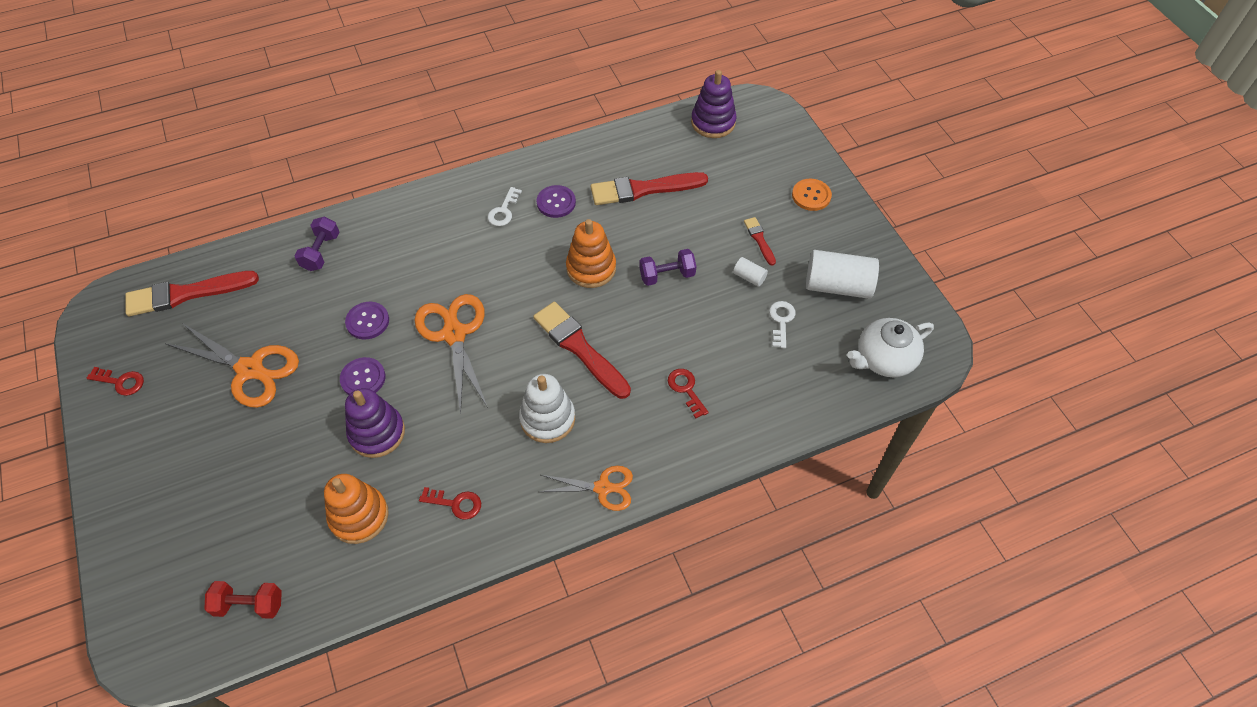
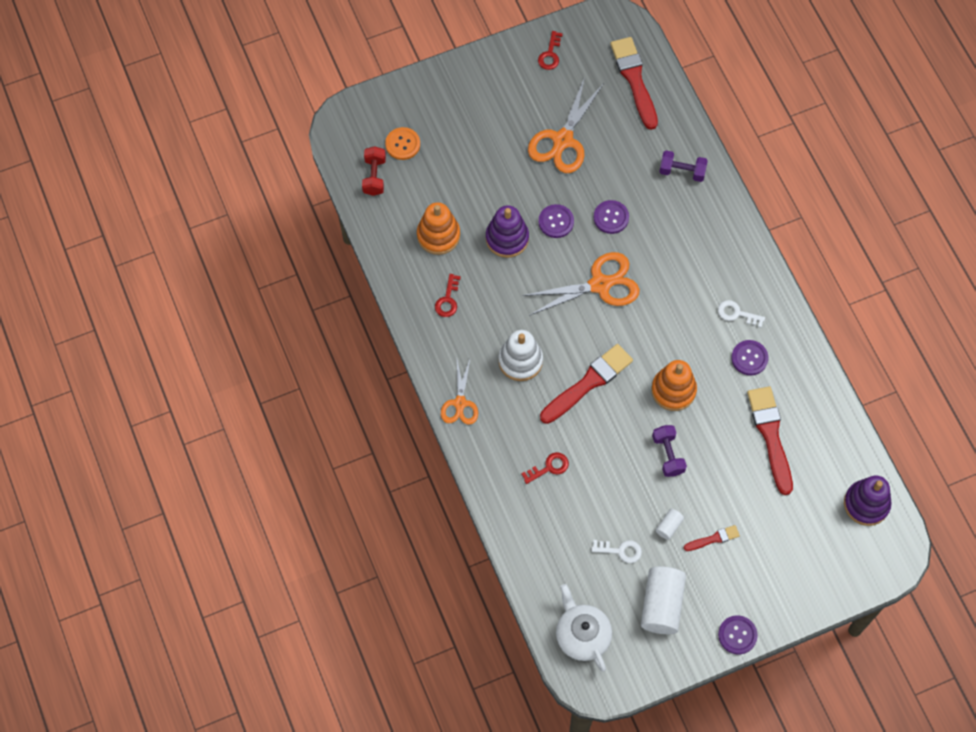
camera: 90 degrees right, 10 degrees up
orange button [792,178,832,211] -> orange button moved to [385,127,420,160]
none -> purple button [718,615,758,654]

